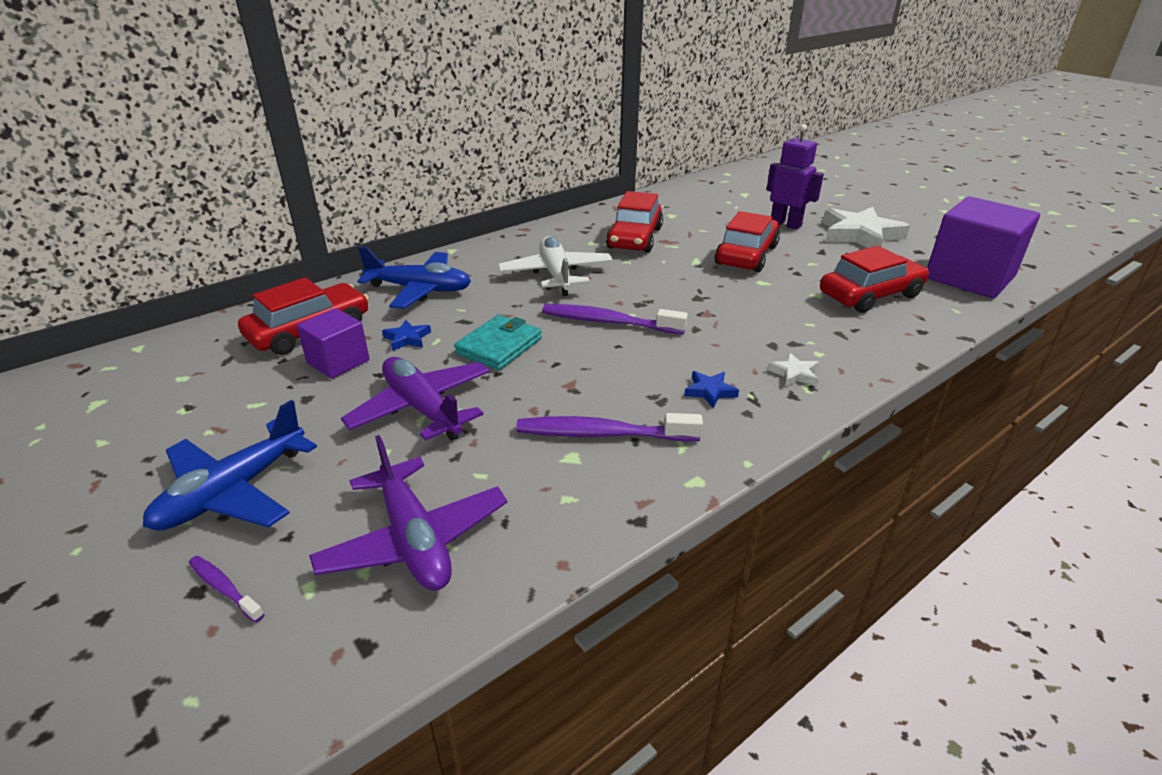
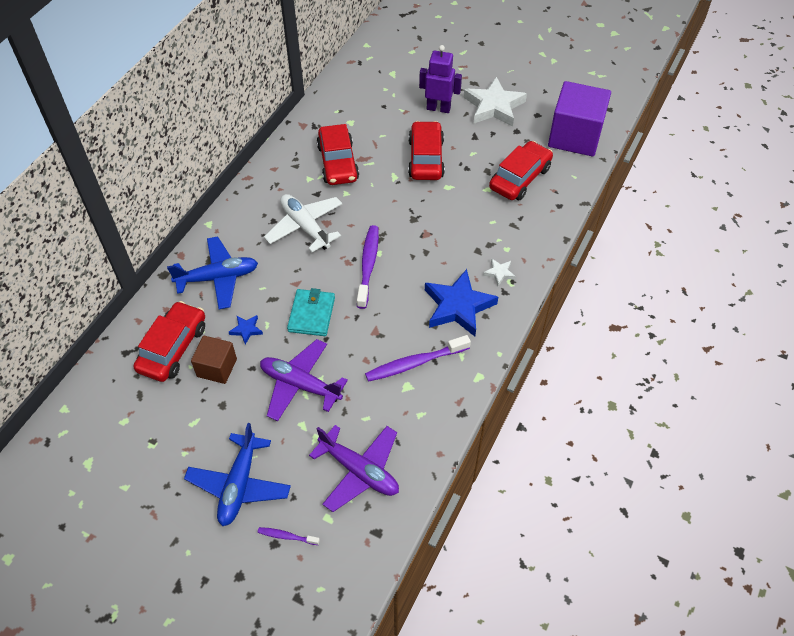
camera: 25 degrees left, 20 degrees up
purple cube [296,308,370,379] -> brown cube [191,336,237,384]
purple toothbrush [542,304,688,334] -> purple toothbrush turned 105 degrees clockwise [357,225,379,309]
blue star [684,371,739,408] -> blue star [425,269,498,336], size x2.26

